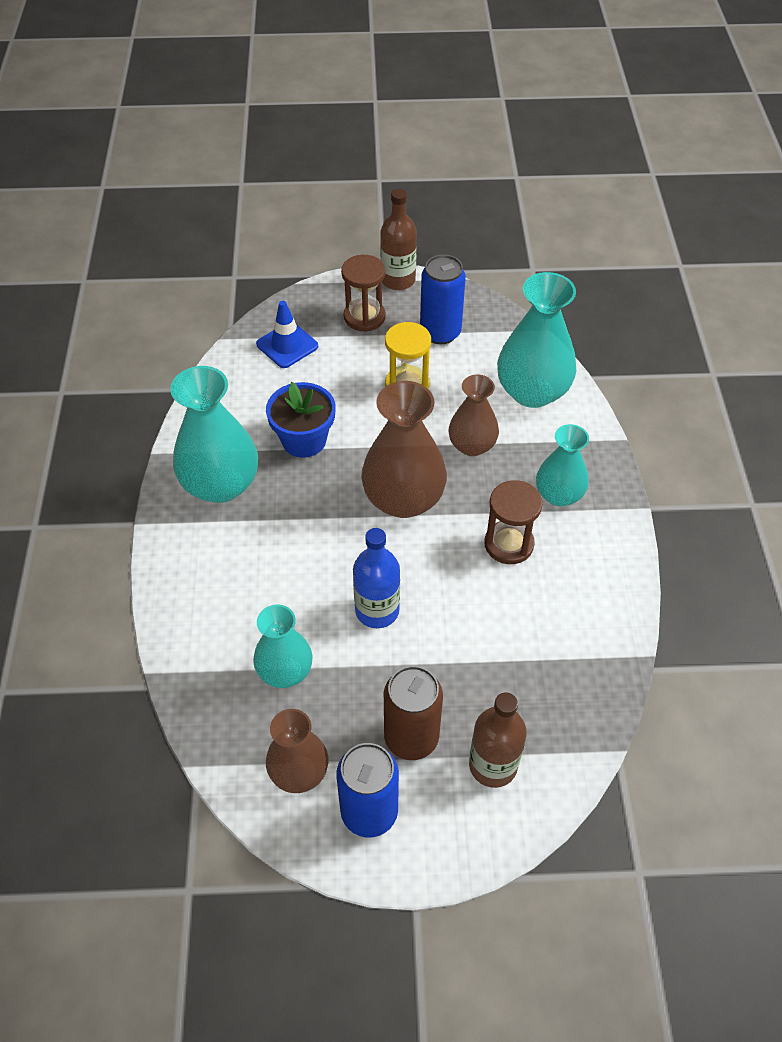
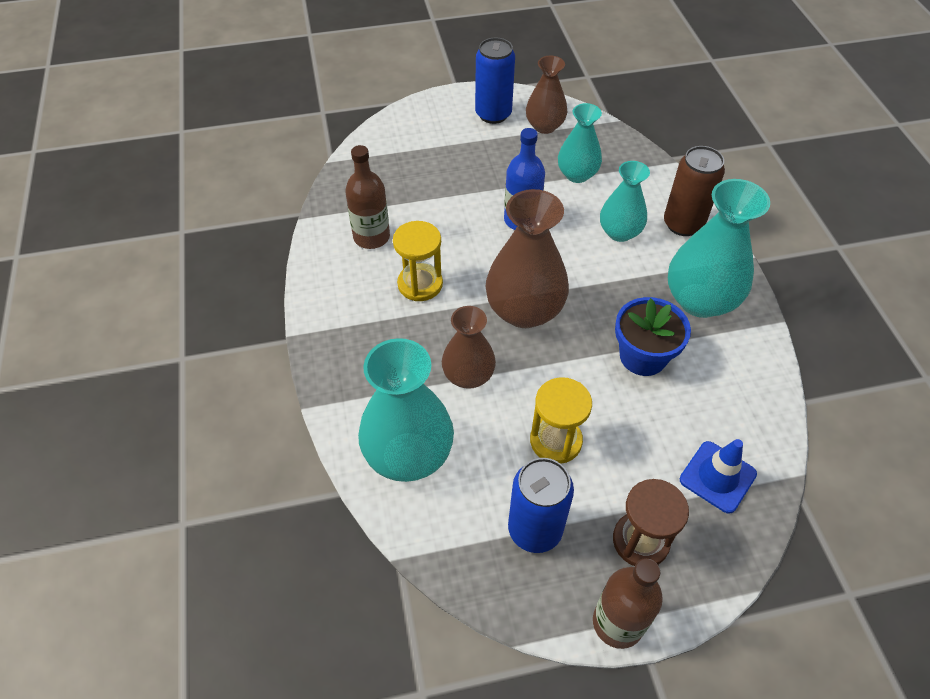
camera: 170 degrees right, 0 degrees up
brown can [384,666,443,760] -> brown can moved to [664,146,725,236]
brown bottle [469,692,527,788] -> brown bottle moved to [345,145,390,249]
brown hourglass [484,480,543,564] -> yellow hourglass [393,221,443,301]
turquoise vase [536,424,589,506] -> turquoise vase moved to [600,161,650,242]

